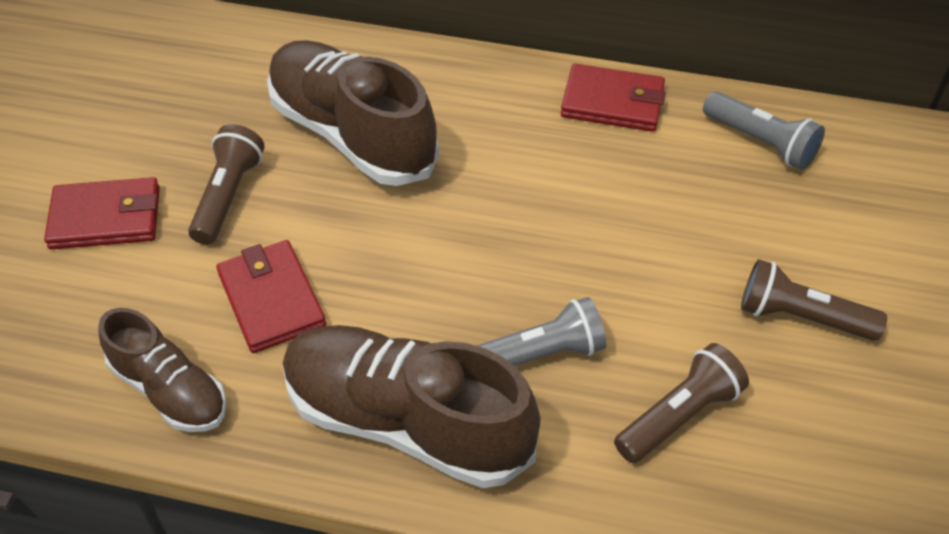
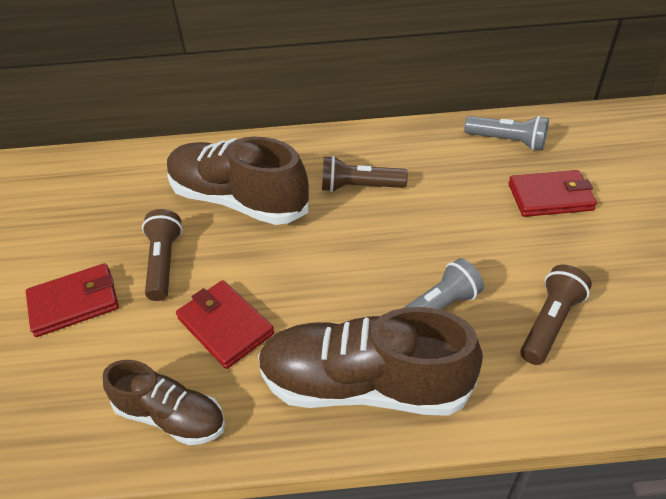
camera: 15 degrees left, 5 degrees down
red wallet [561,64,665,132] -> red wallet moved to [508,170,597,217]
brown flashlight [741,259,887,341] -> brown flashlight moved to [322,156,408,192]

